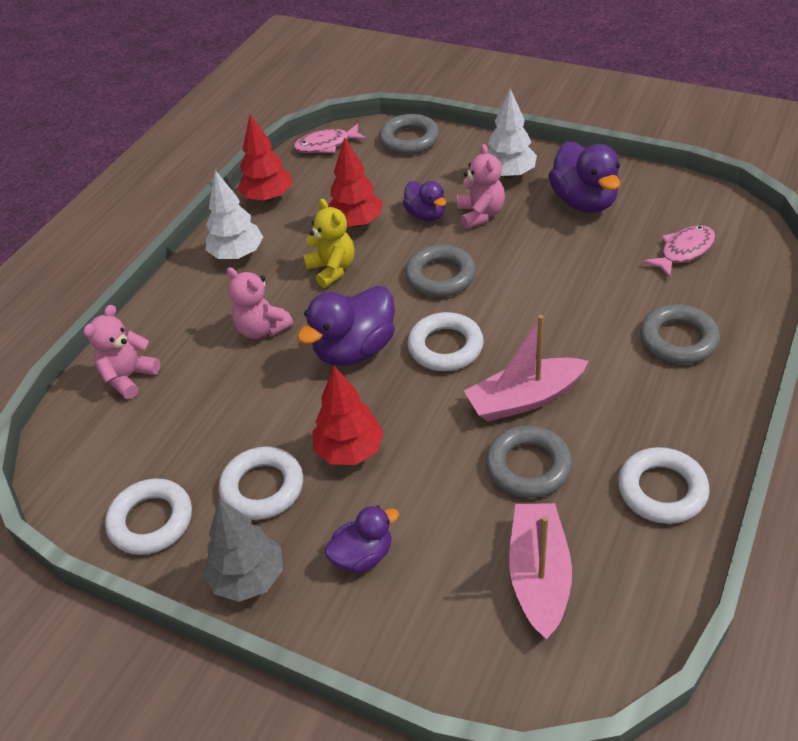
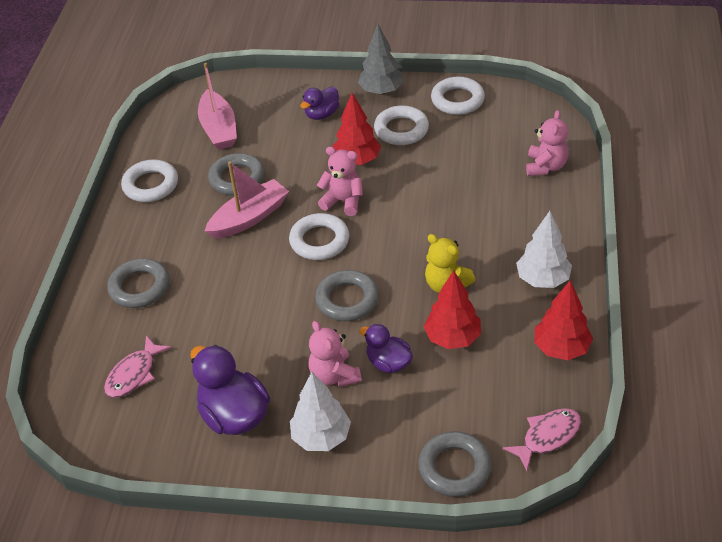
camera: 160 degrees right, 0 degrees up
pink teddy bear [226,267,293,339] -> pink teddy bear moved to [317,147,363,216]
purple duck [297,286,395,366] -> none

